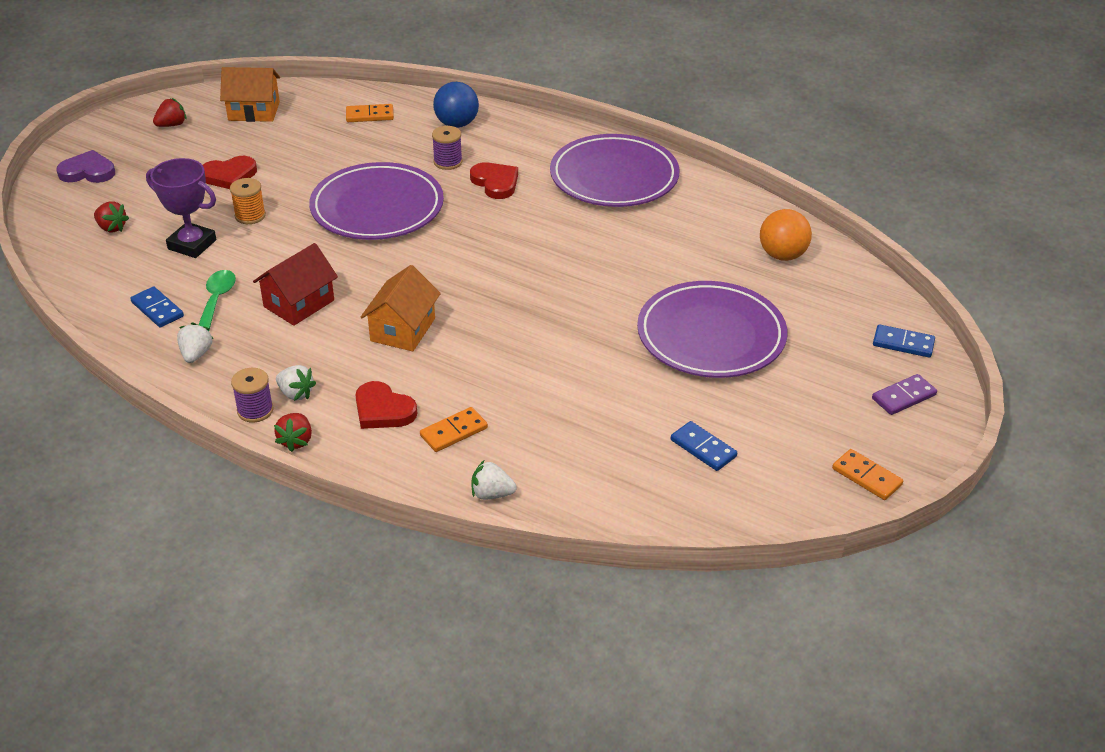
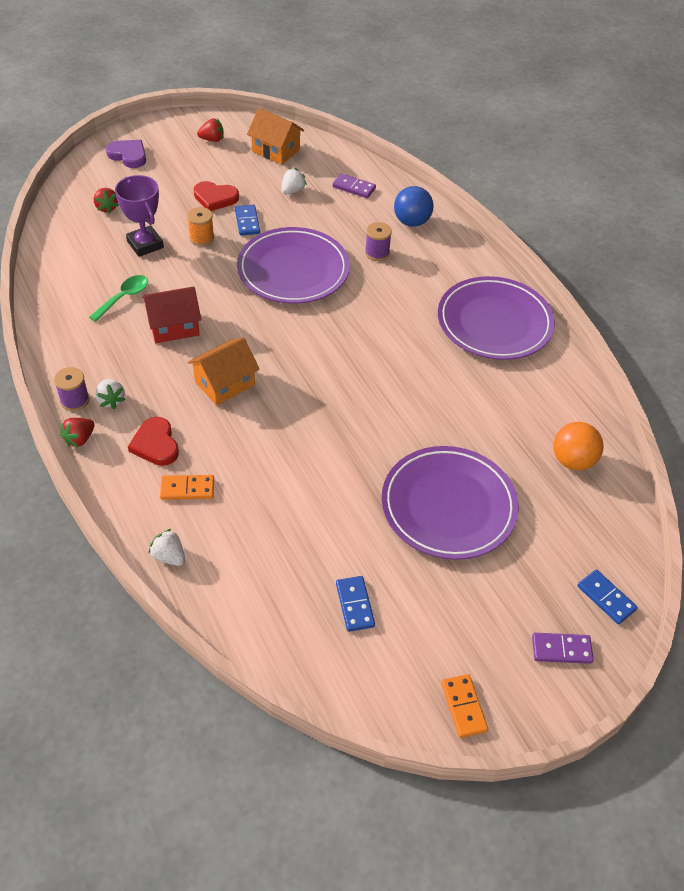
camera: 30 degrees right, 10 degrees up
blue domino [130,286,184,328] -> blue domino moved to [235,205,260,236]
white strawberry [177,323,213,363] -> white strawberry moved to [282,168,307,195]
orange domino [346,104,394,122] -> purple domino [332,173,376,198]
red heart [470,162,518,199] -> none

